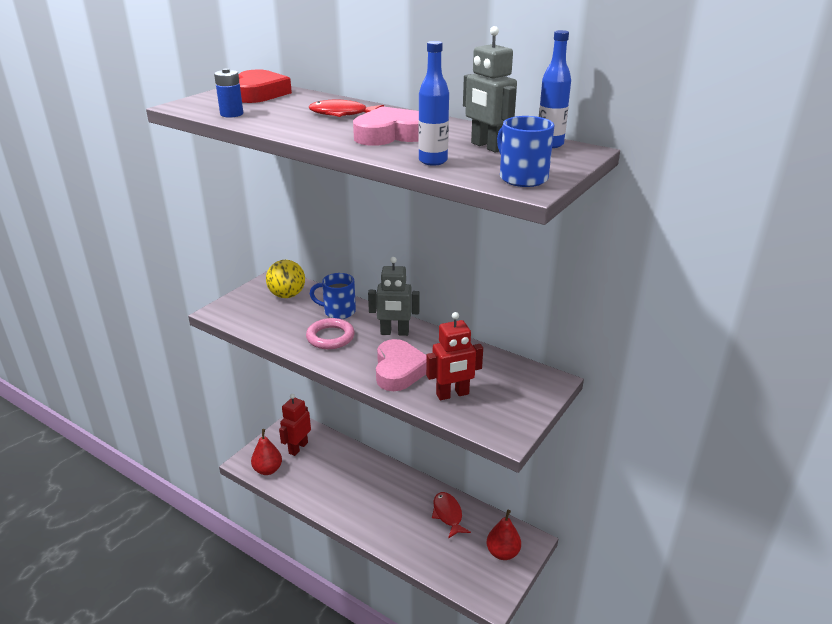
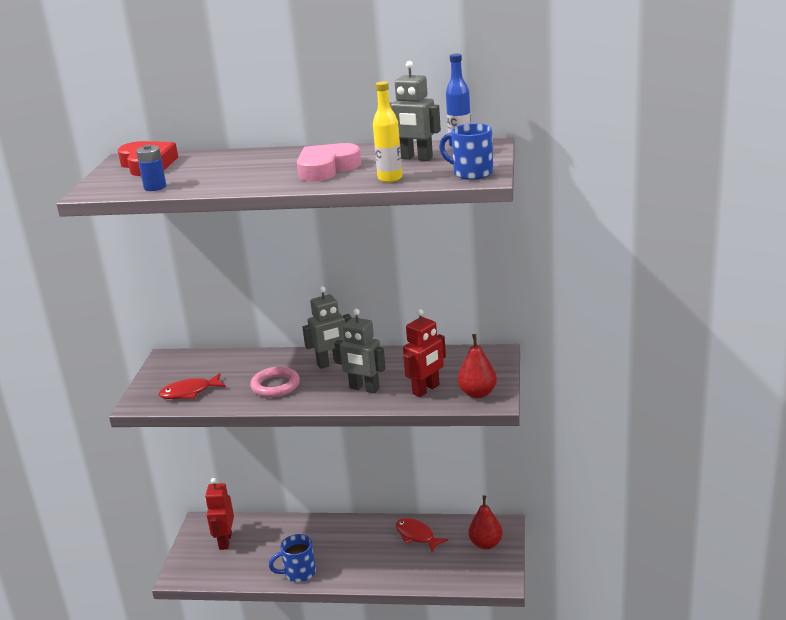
camera: 25 degrees left, 5 degrees down
red pear [251,429,282,475] -> red pear moved to [458,334,497,398]
yellow ball [266,260,305,298] -> none
red fish [309,100,384,117] -> red fish moved to [158,373,226,399]
blue mug [310,273,356,319] -> blue mug moved to [269,534,316,582]
pink heart [376,339,427,391] -> grey robot [334,309,386,393]
blue bottle [418,41,449,166] -> yellow bottle [373,81,402,183]

